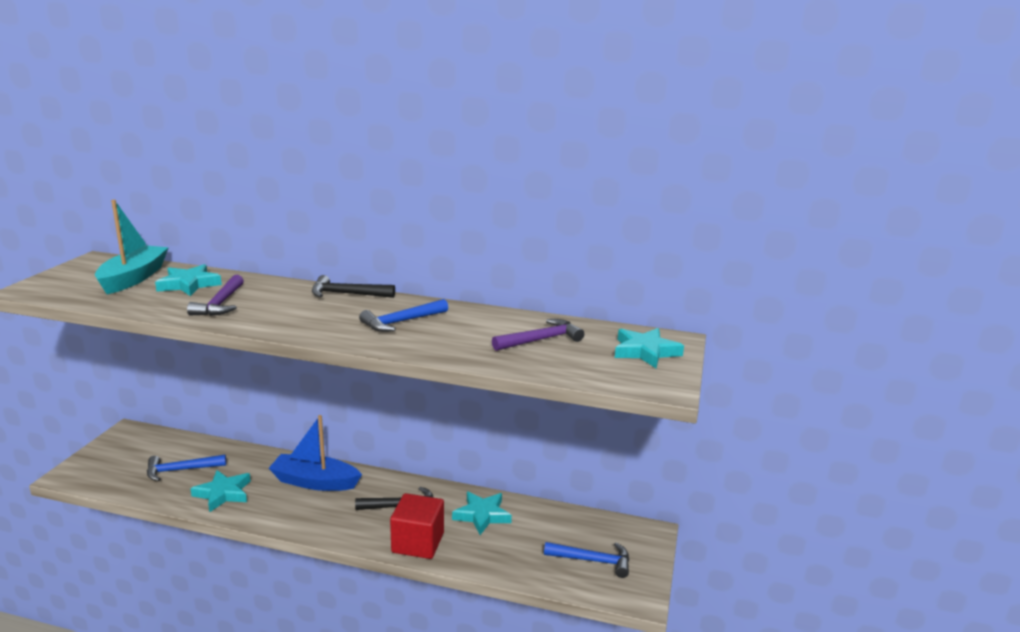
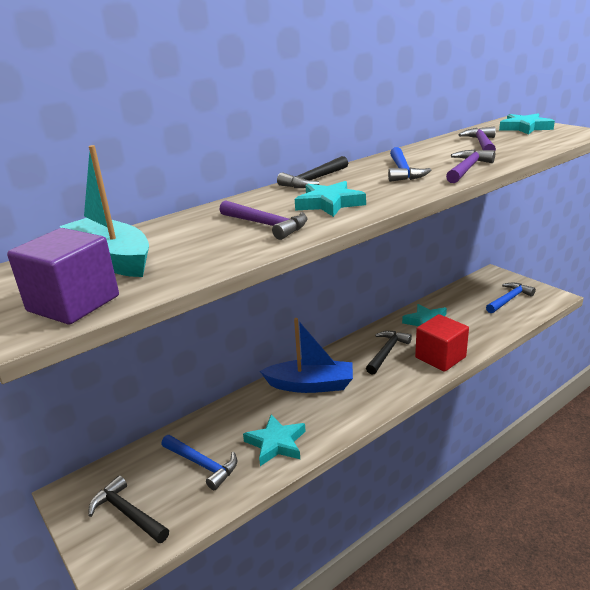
camera: 50 degrees left, 5 degrees up
blue hammer [147,455,226,481] -> blue hammer turned 75 degrees counterclockwise [161,435,237,490]
turquoise star [155,264,222,296] -> turquoise star moved to [295,181,366,217]
blue boat [269,415,362,491] -> blue boat turned 135 degrees counterclockwise [260,318,353,393]
none -> purple cube [7,228,119,324]
none -> black hammer [88,475,169,543]
none -> purple hammer [446,149,495,183]

